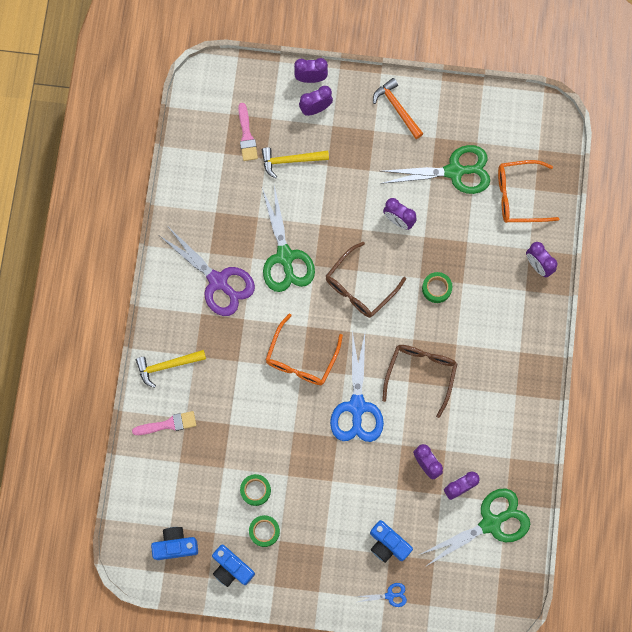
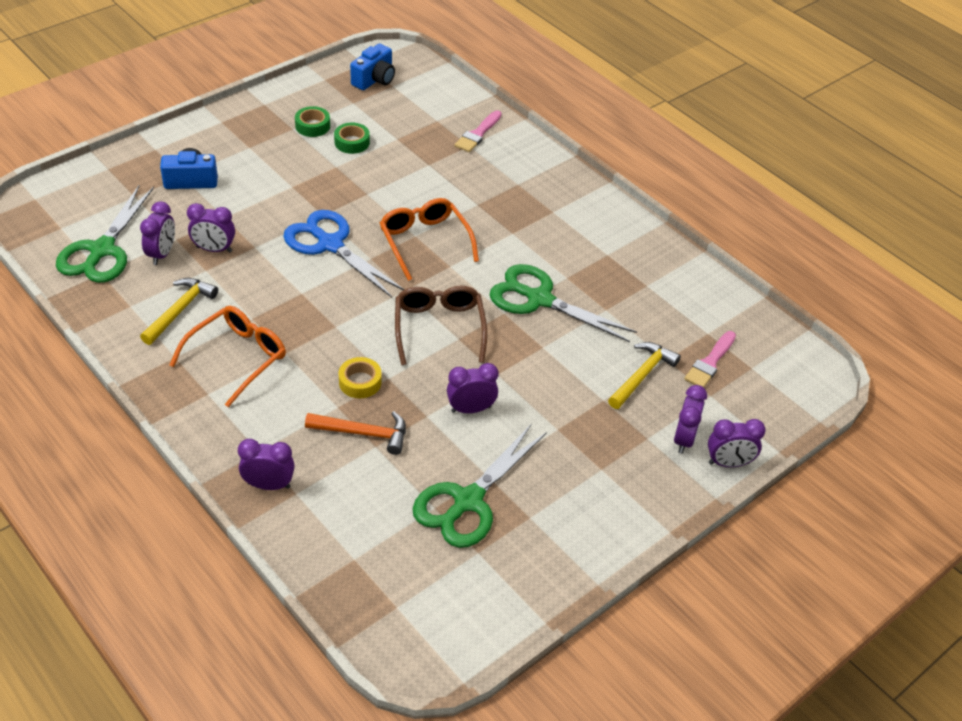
camera: 130 degrees right, 30 degrees down
yellow hammer [136,350,206,388] -> yellow hammer moved to [140,278,218,345]
purple scissors [160,228,255,316] -> none
blue camera [212,544,255,587] -> none
pink brush [238,103,258,161] -> pink brush turned 90 degrees counterclockwise [684,331,736,388]
purple clock [294,58,328,83] -> purple clock turned 45 degrees clockwise [708,419,766,467]
blue scissors [356,583,407,607] -> none
orange hammer [373,78,424,139] -> orange hammer moved to [305,411,406,455]
brown glasses [382,345,457,418] -> none
green tape [422,272,452,303] -> yellow tape [339,357,382,398]
orange glasses [498,160,559,223] -> orange glasses moved to [170,306,286,407]

